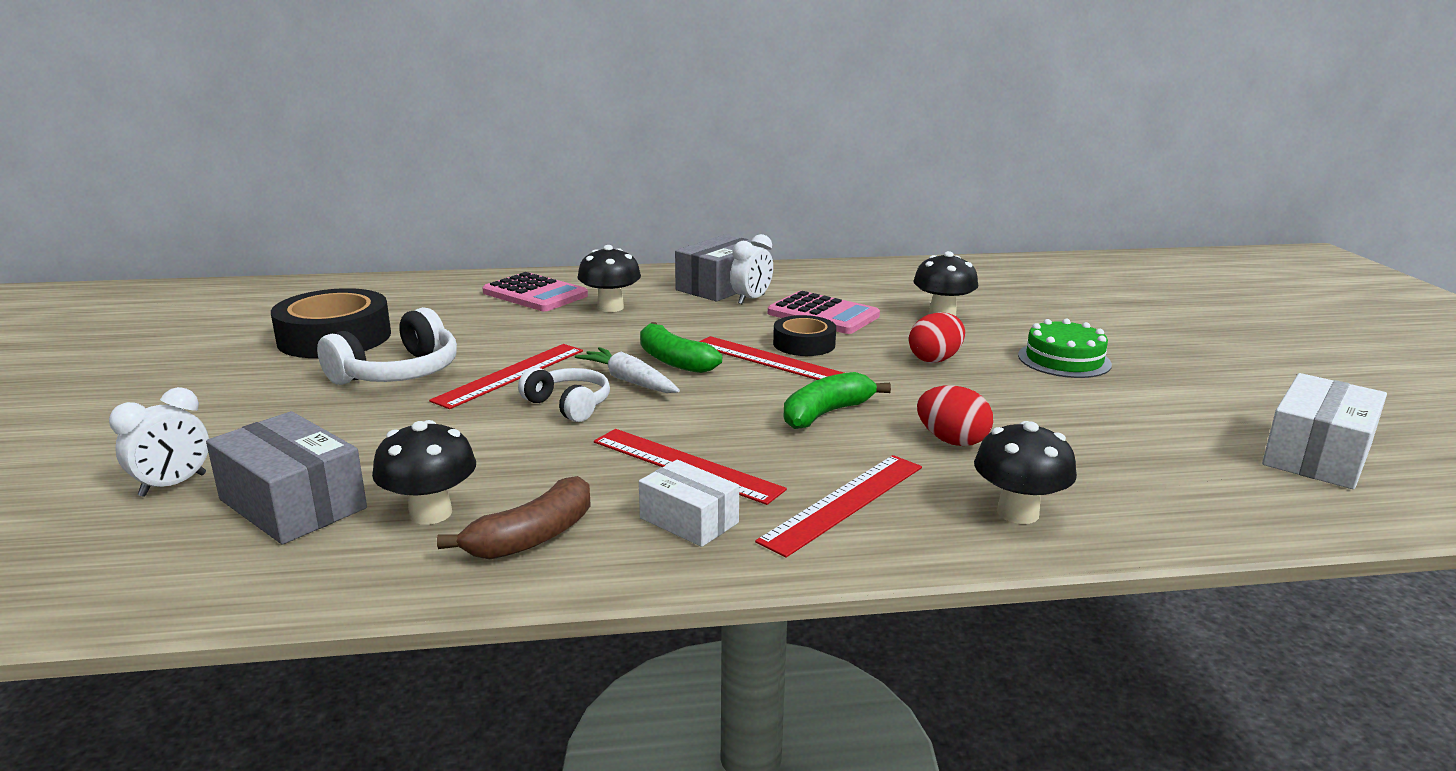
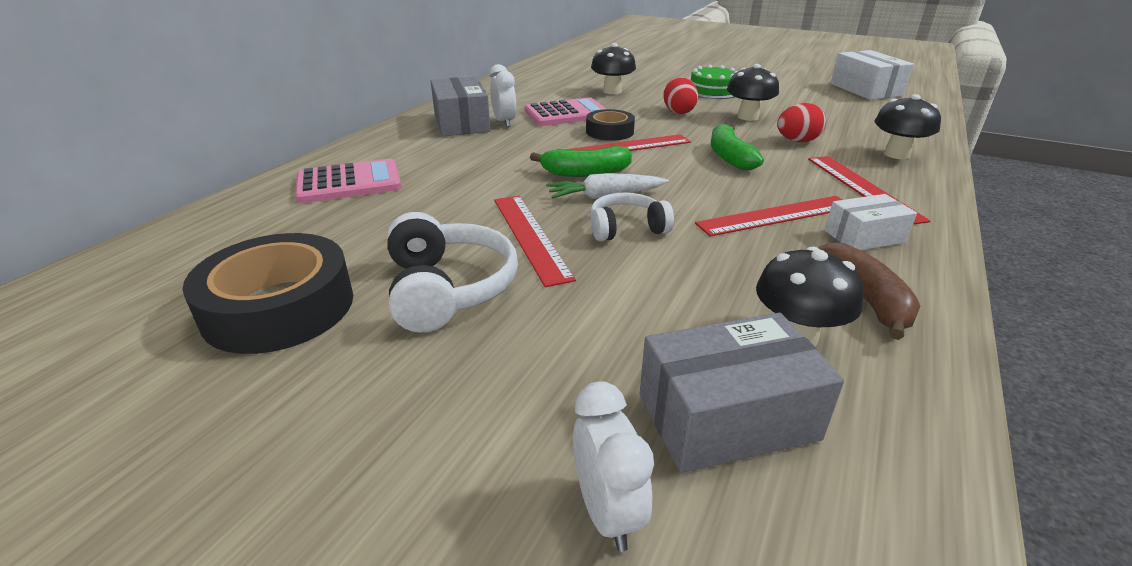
camera: 55 degrees left, 10 degrees up
black mushroom [577,245,641,312] -> black mushroom moved to [727,64,779,121]

